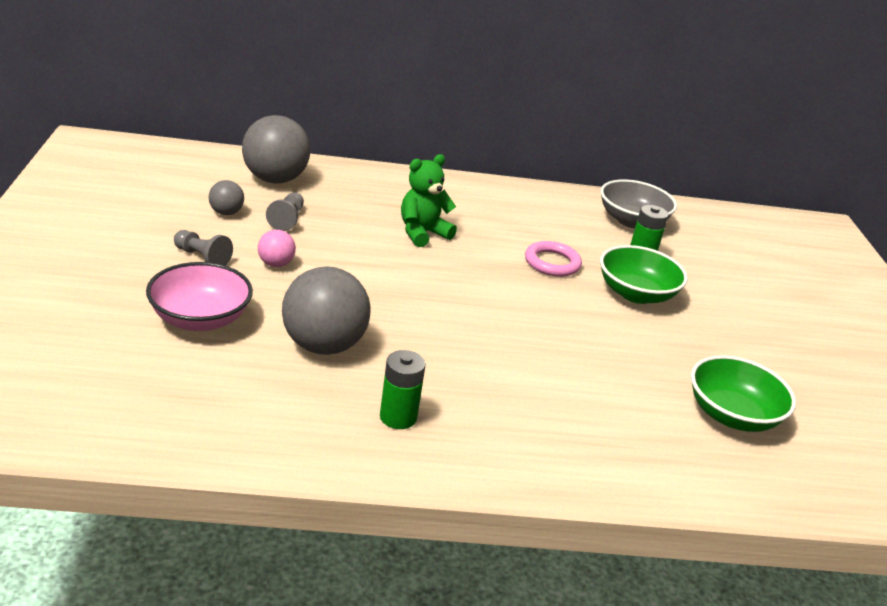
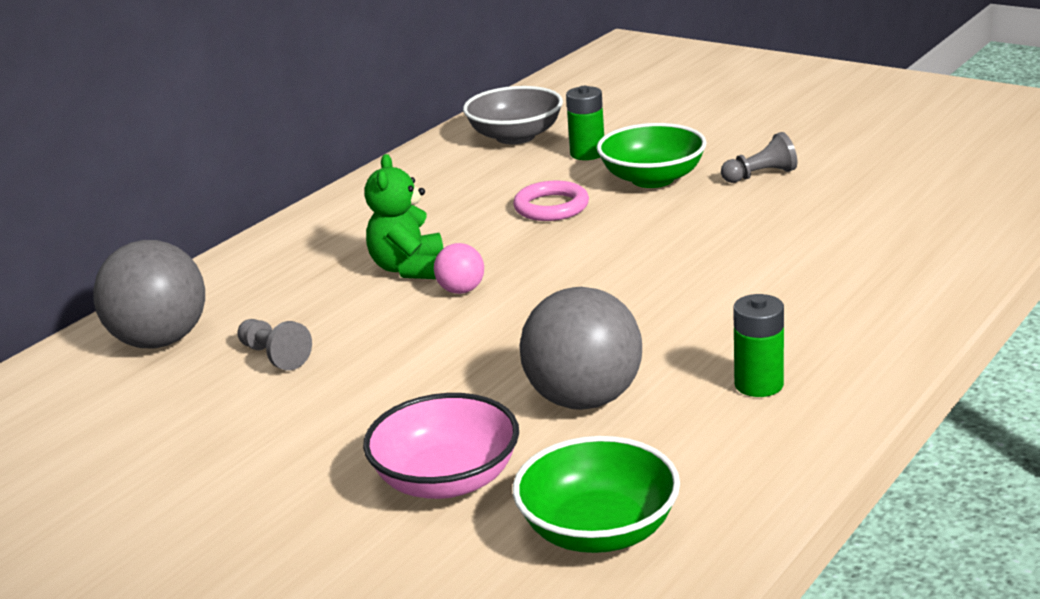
camera: 45 degrees left, 5 degrees down
grey pawn [174,230,233,266] -> grey pawn moved to [721,132,797,183]
grey ball [209,180,244,215] -> none
pink ball [258,230,296,267] -> pink ball moved to [434,243,484,294]
green bowl [691,355,796,432] -> green bowl moved to [513,436,680,553]

